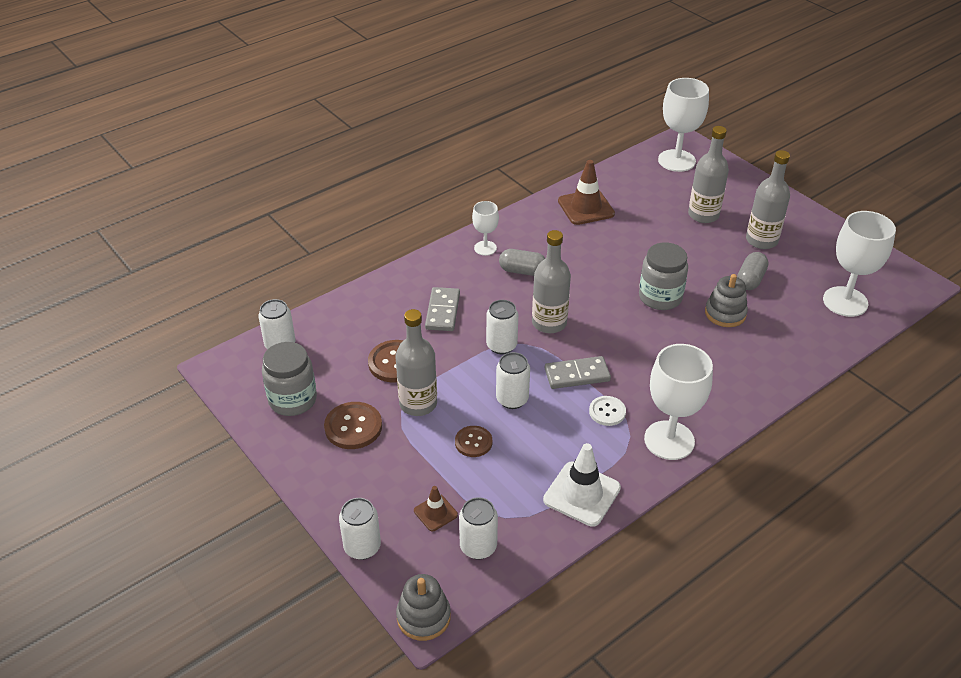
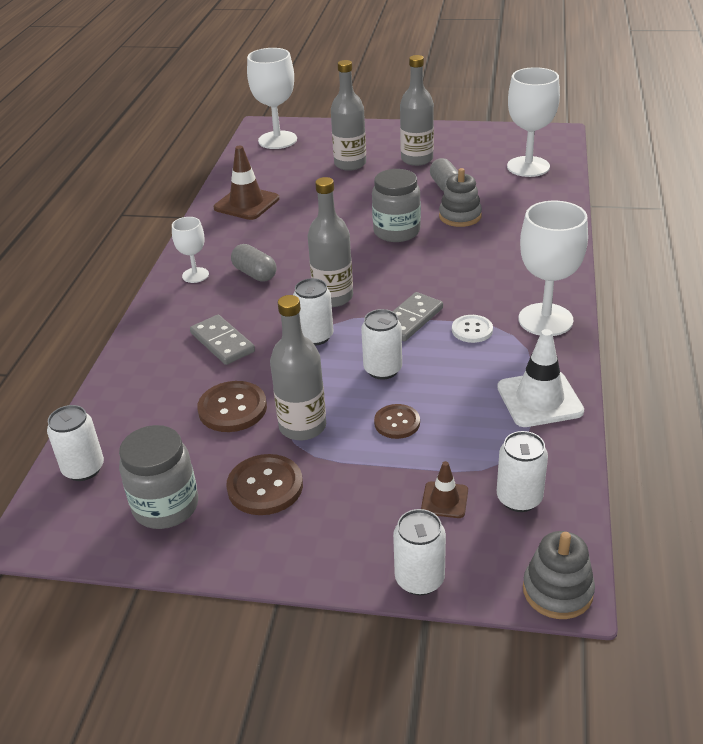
camera: 40 degrees left, 5 degrees down
grey capsule [499,249,546,276] -> grey capsule turned 75 degrees clockwise [231,244,277,282]

